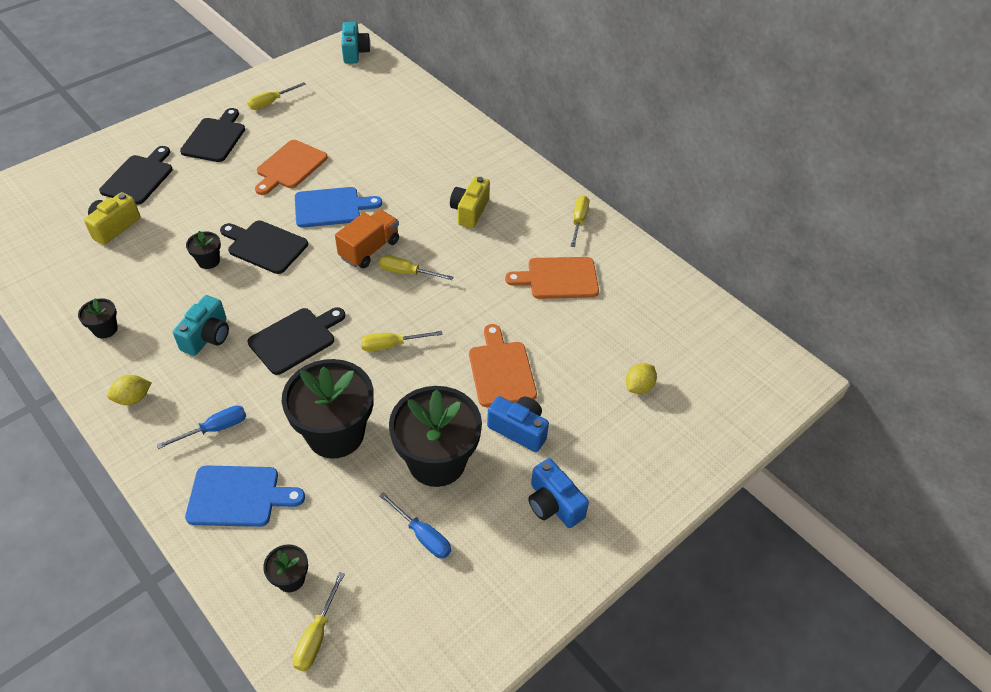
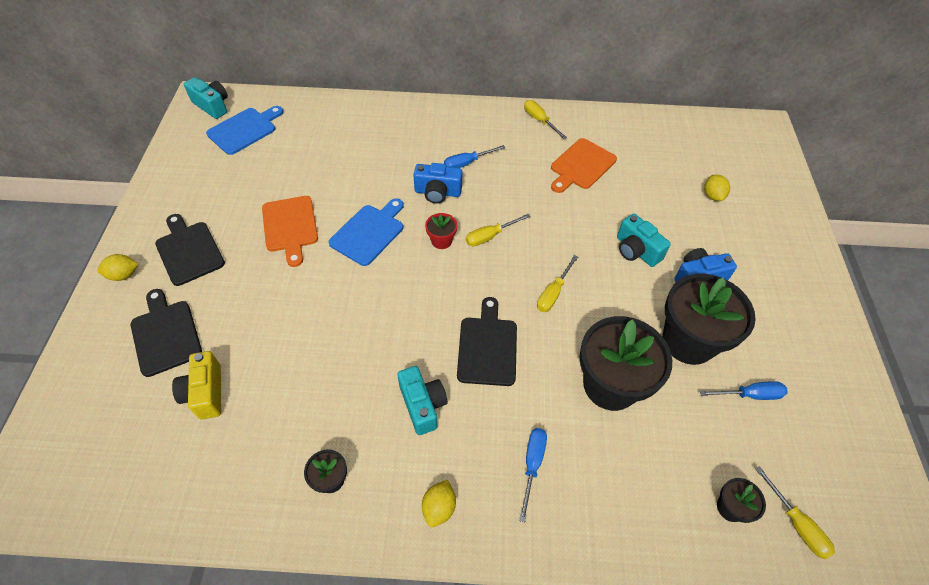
camera: 45 degrees left, 5 degrees up
blue cutting board [185,465,305,527] -> blue cutting board moved to [206,106,283,155]
black flower pot [186,231,221,269] -> none
black cutting board [220,221,308,274] -> none
yellow screwdriver [247,82,306,110] -> none
orange truck [335,210,399,268] -> red flower pot [425,213,457,249]
yellow camera [450,176,490,228] -> blue screwdriver [444,145,505,168]
orange cutting board [469,324,537,407] -> turquoise camera [617,214,671,267]
blue camera [528,458,589,528] -> blue camera moved to [413,163,462,204]
none -> yellow lemon [97,254,138,281]

